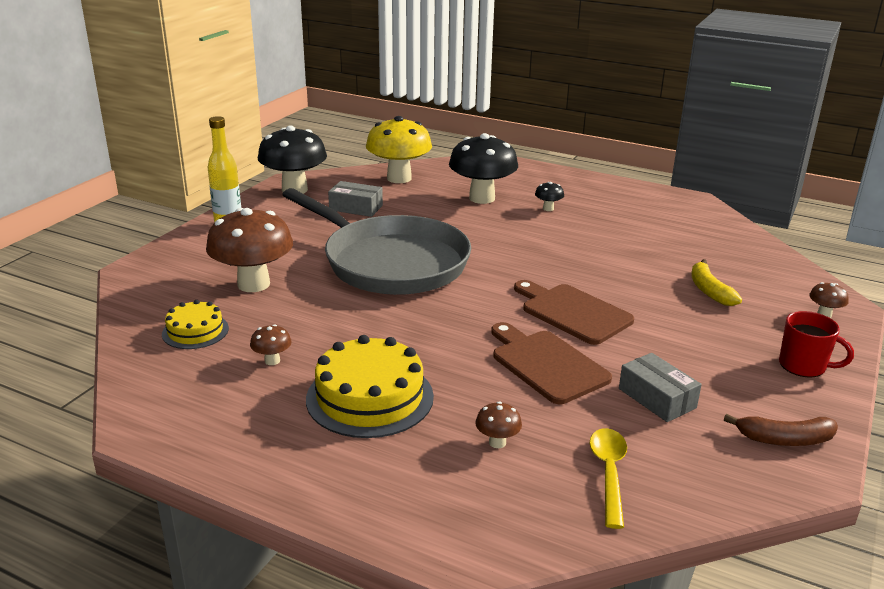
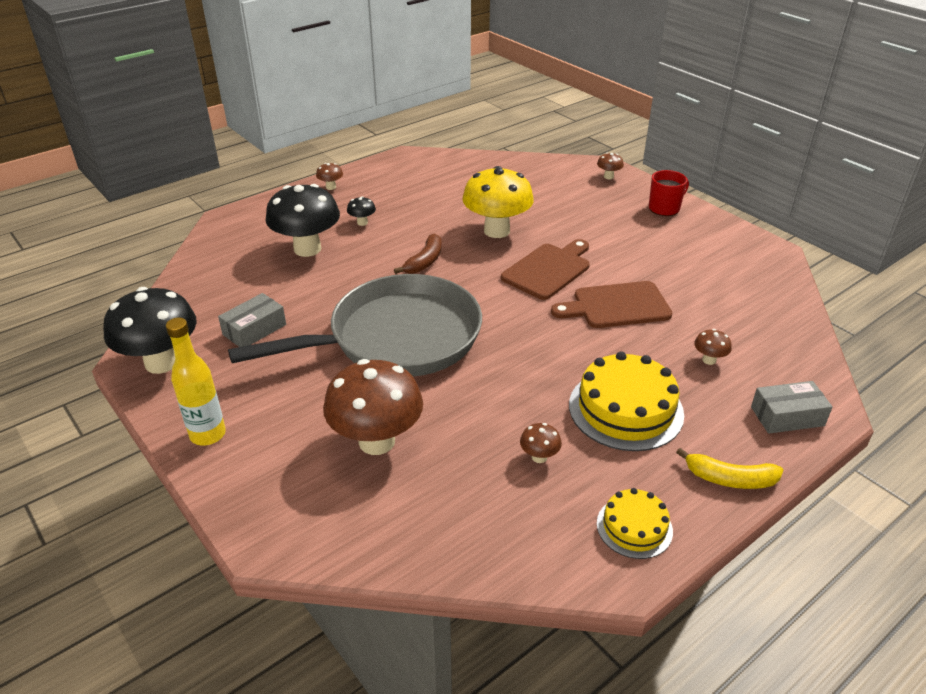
camera: 65 degrees left, 10 degrees up
yellow cake [162,300,229,349] -> yellow cake moved to [597,488,673,559]
yellow mushroom [366,116,432,183] -> yellow mushroom moved to [462,166,534,238]
brown cutting board [514,280,634,345] -> brown cutting board turned 150 degrees clockwise [501,239,590,300]
yellow spoon [590,428,627,529] -> none
grey box [619,353,702,422] -> grey box moved to [751,381,833,434]
yellow banana [691,259,742,306] -> yellow banana moved to [676,448,783,489]
brown banana [724,414,838,446] -> brown banana moved to [394,233,442,274]
none -> brown mushroom [316,163,343,190]

